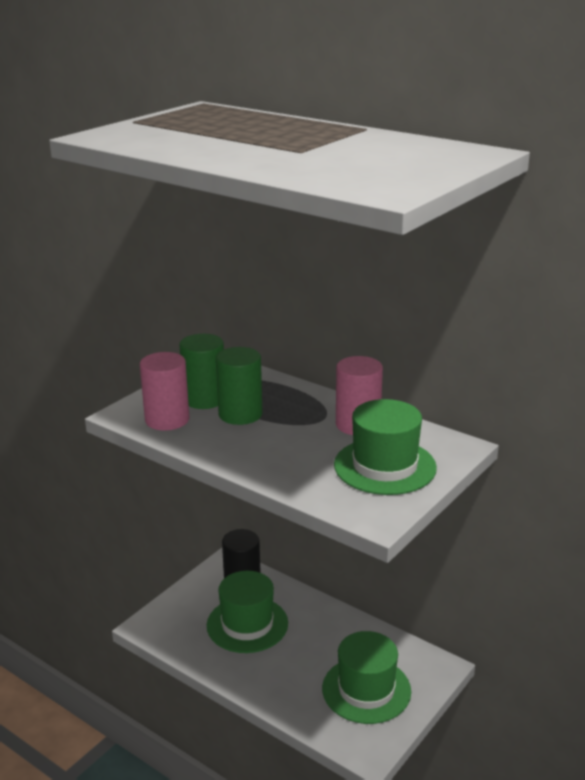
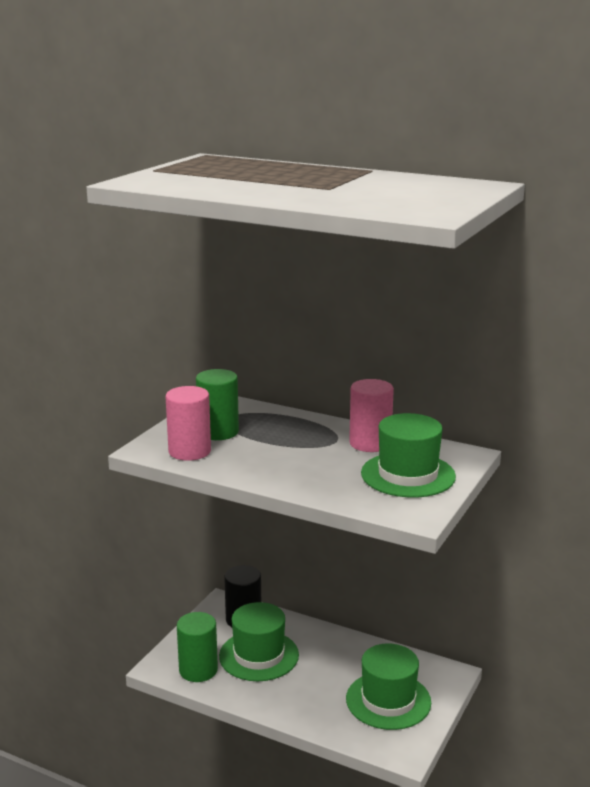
camera: 10 degrees left, 5 degrees down
green cylinder [216,347,263,425] -> green cylinder moved to [177,612,218,682]

